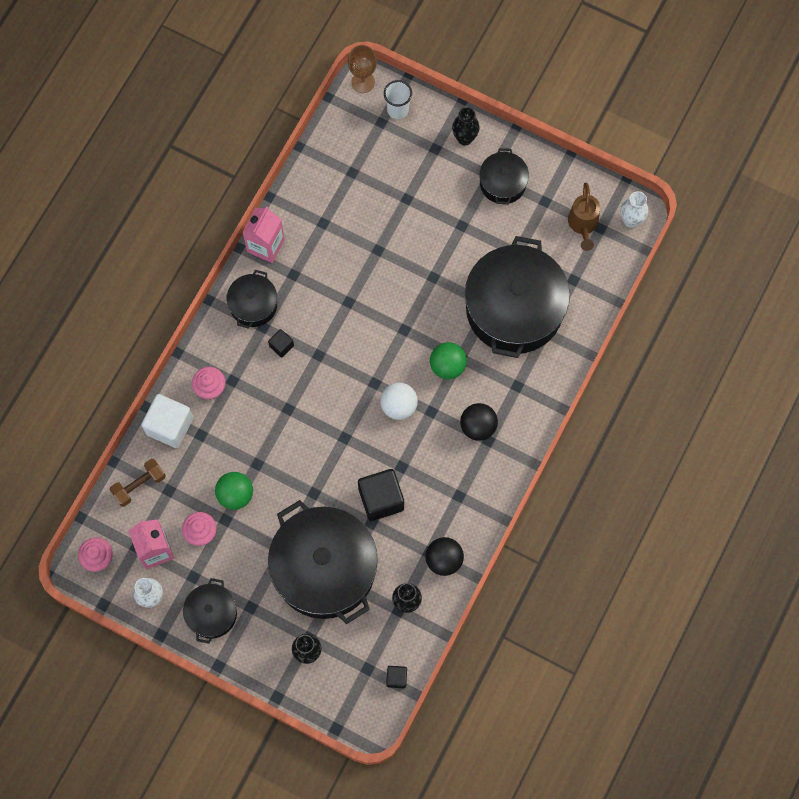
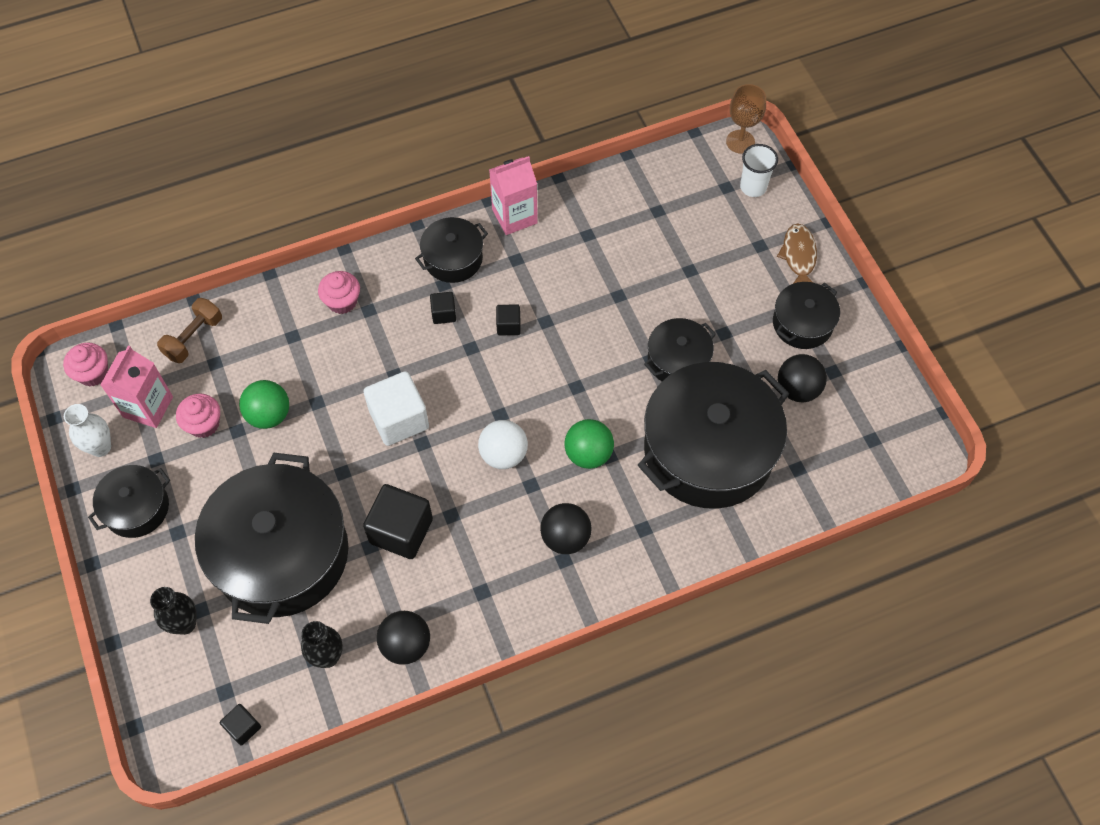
camera: 40 degrees right, 10 degrees down
brown dumbbell [109,459,166,507] -> brown dumbbell turned 60 degrees counterclockwise [157,298,222,363]
white cube [141,394,193,448] -> white cube moved to [364,371,429,446]
black vase [452,107,480,146] -> brown fish [777,224,817,284]
brown watering can [568,183,600,251] -> none
white vase [621,191,648,228] -> none
none -> black cube [496,304,521,336]
none -> black pot [644,318,716,381]
none -> black ball [778,354,827,402]

